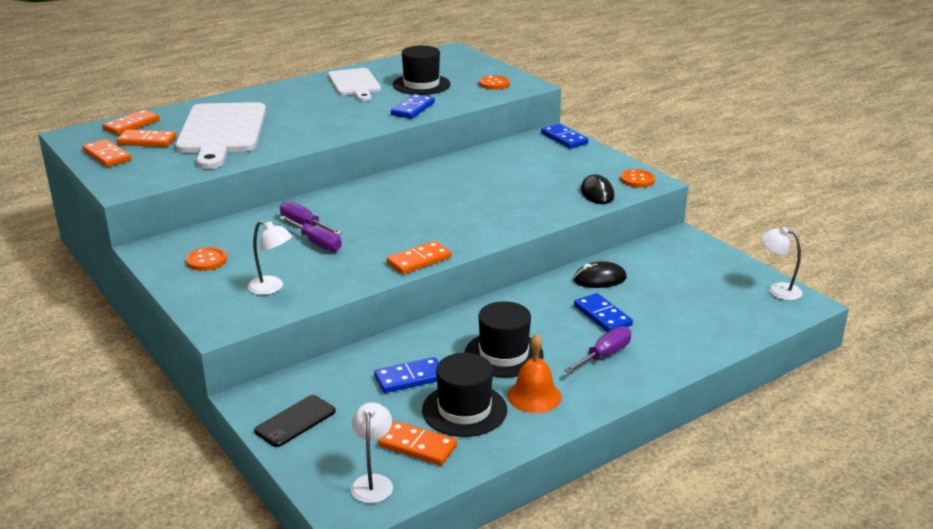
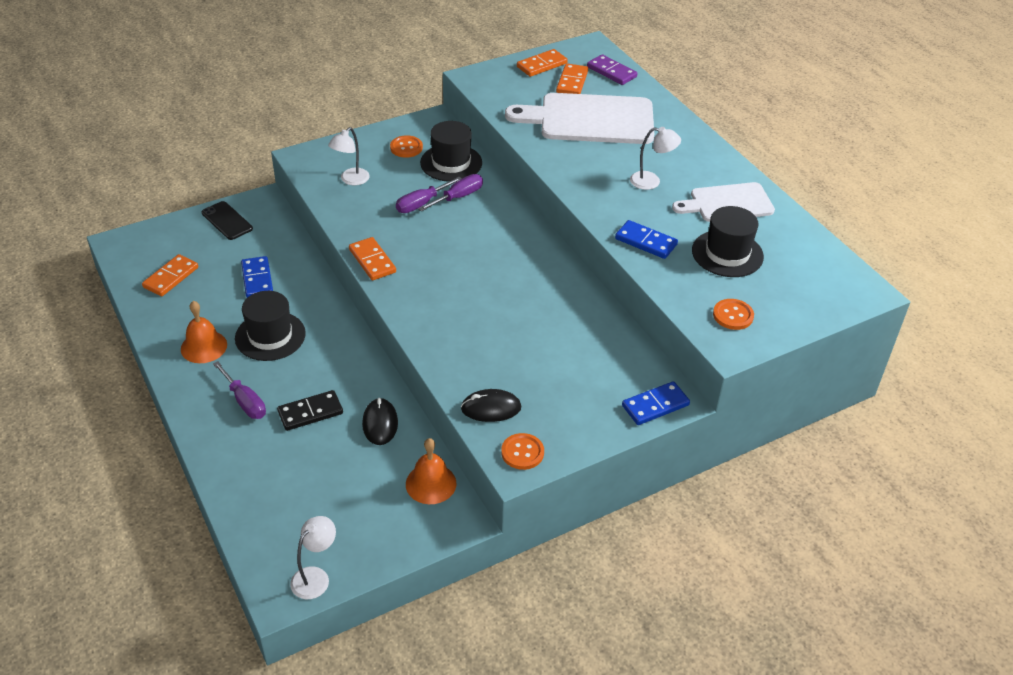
camera: 95 degrees right, 15 degrees up
orange domino [102,110,160,135] -> purple domino [587,54,637,85]
white lamp [351,402,393,503] -> white lamp moved to [630,127,681,190]
black hat [422,353,507,437] -> black hat moved to [420,121,482,182]
blue domino [574,293,633,332] -> black domino [277,390,343,431]
none -> orange bell [406,438,456,504]

